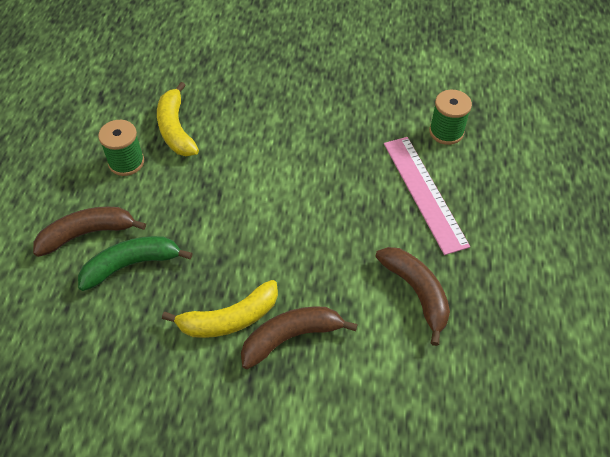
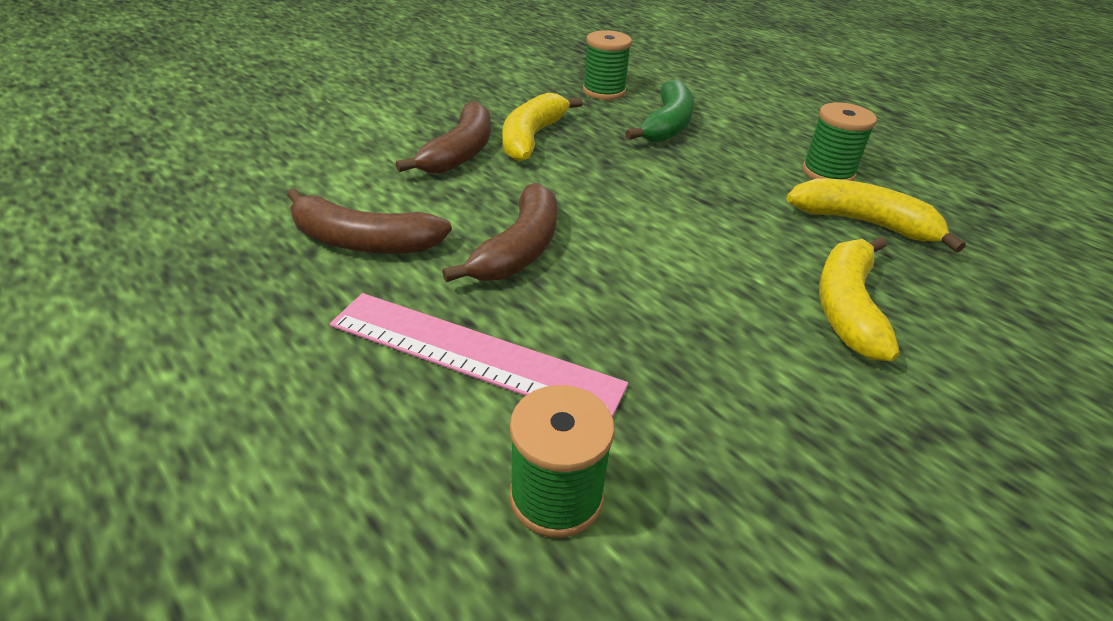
camera: 130 degrees right, 15 degrees down
brown banana [33,207,146,257] -> brown banana moved to [442,182,557,282]
none -> green spool [583,30,632,100]
none -> yellow banana [819,237,900,361]

